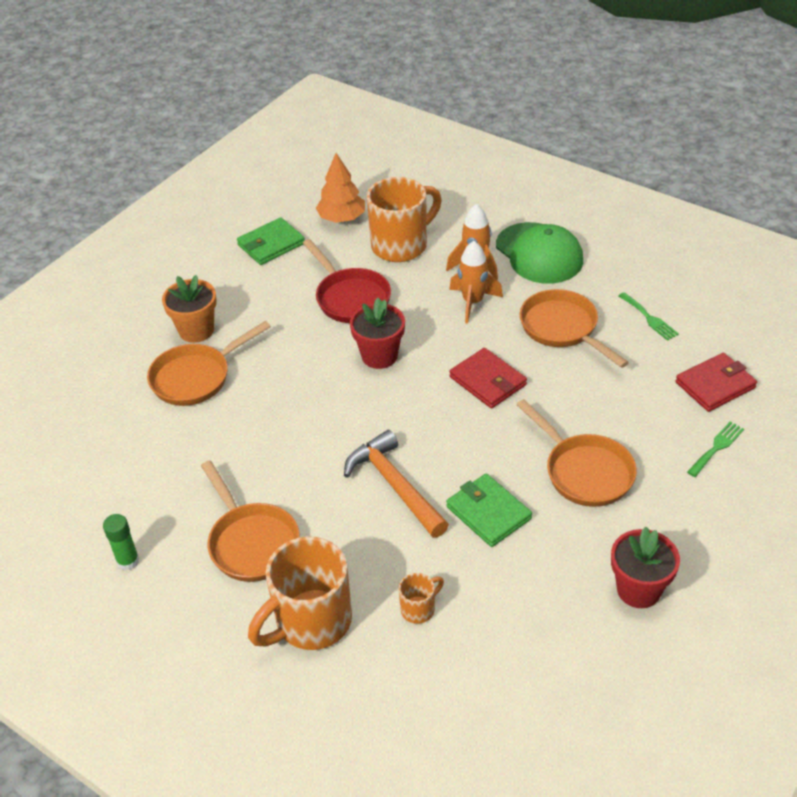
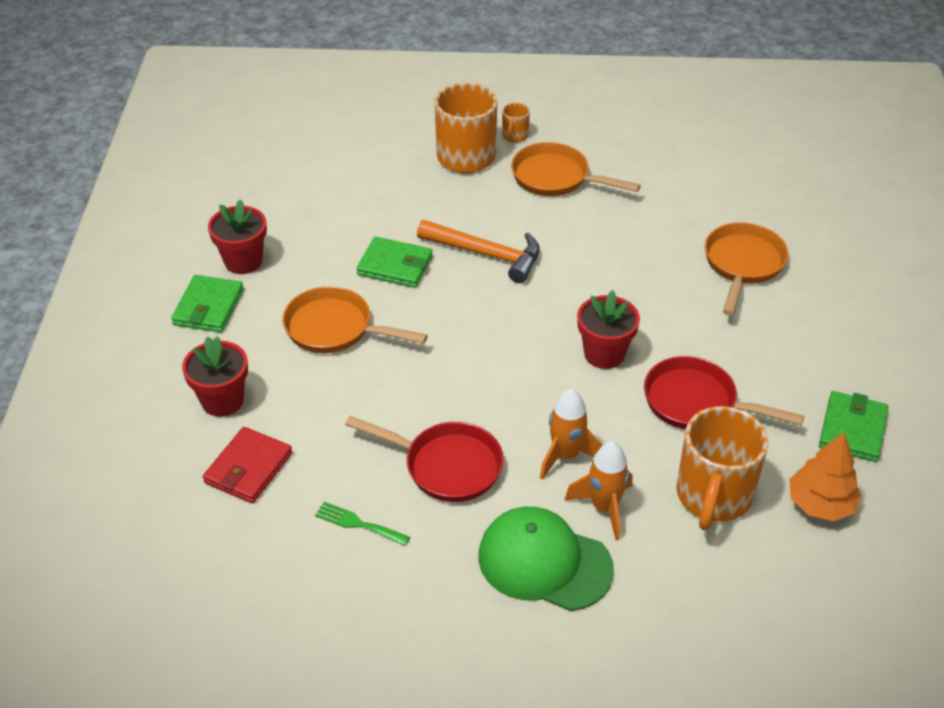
camera: 145 degrees right, 0 degrees up
green glue stick [103,514,139,571] -> none
orange flower pot [162,275,217,343] -> none
orange mug [399,573,444,624] -> orange mug moved to [502,102,530,142]
red wallet [450,348,527,408] -> none
orange pan [520,289,629,368] -> red pan [345,416,504,502]
green fork [687,421,744,477] -> red flower pot [182,336,248,417]
none -> green wallet [171,275,244,333]

